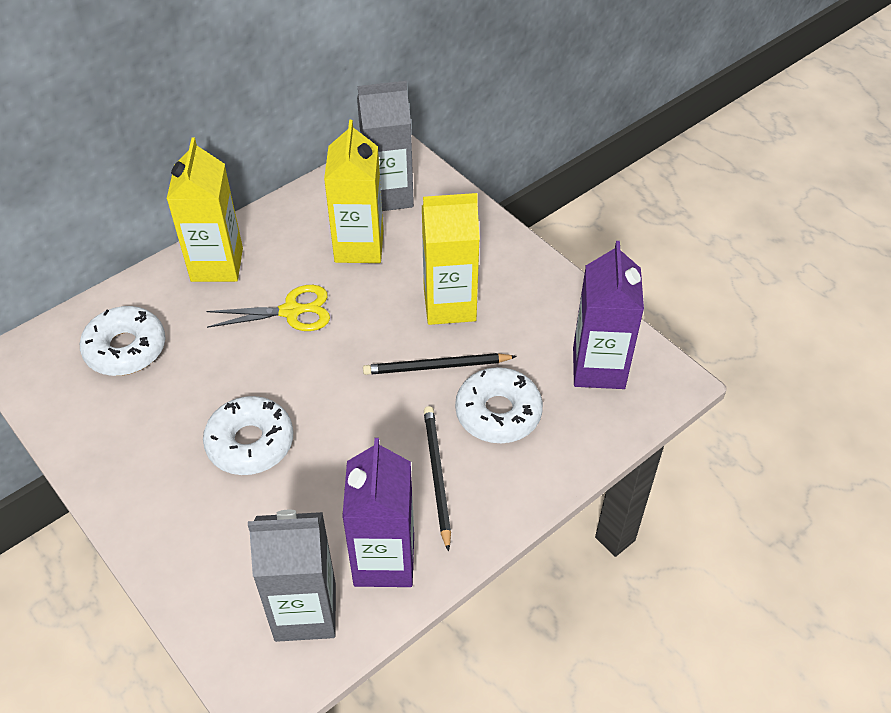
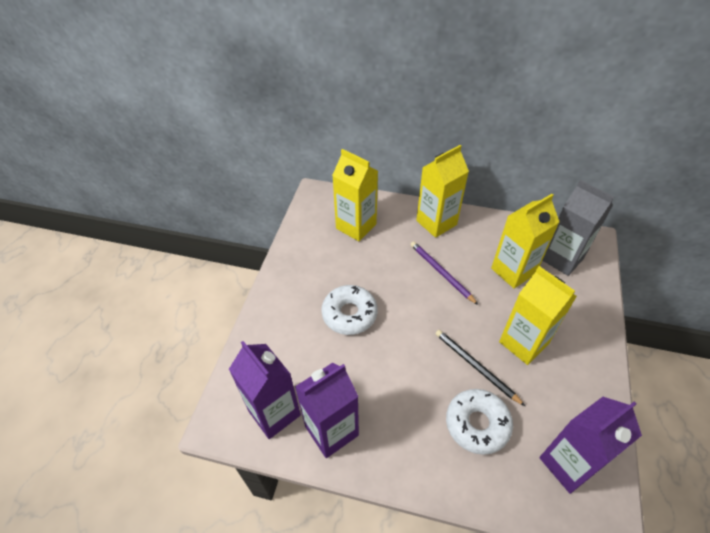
camera: 55 degrees right, 0 degrees up
white donut [80,306,166,376] -> yellow carton [332,149,378,241]
yellow scissors [206,285,330,331] -> purple pencil [410,241,478,305]
grey carton [248,510,336,642] -> purple carton [229,341,301,439]
black pencil [424,406,451,552] -> none

